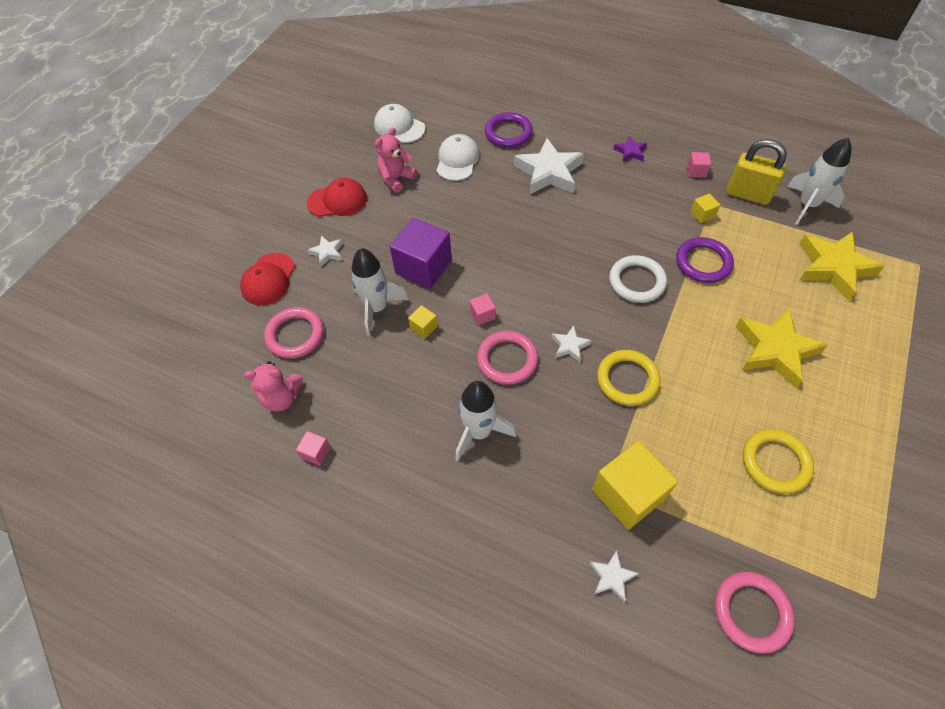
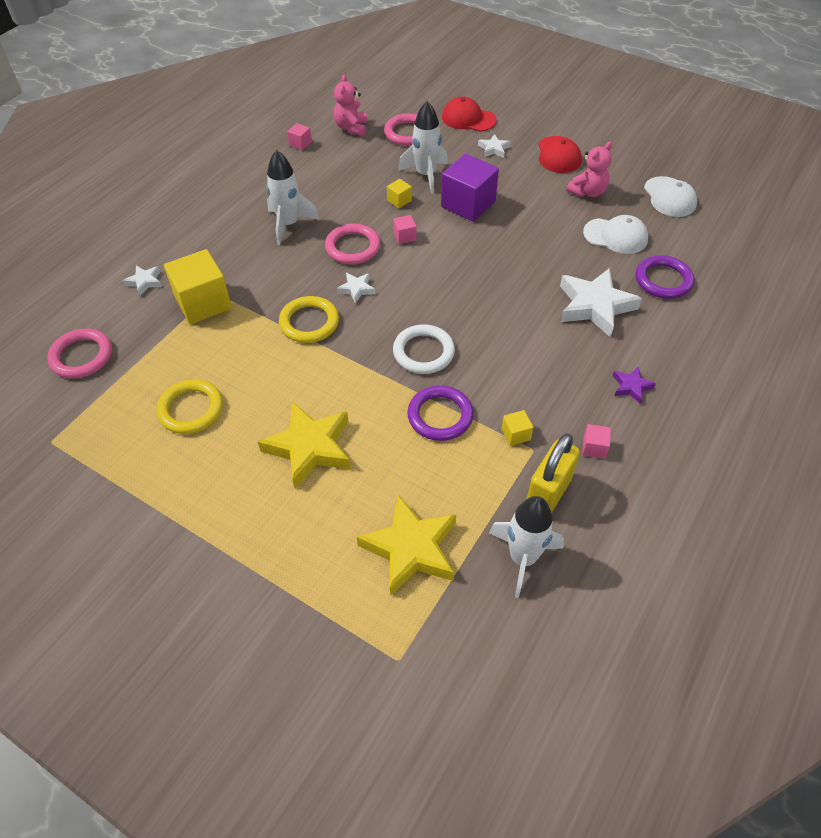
camera: 95 degrees right, 5 degrees down
white cap [374,104,425,143] -> white cap turned 120 degrees clockwise [644,176,697,217]
pink teddy bear [375,128,417,193] -> pink teddy bear turned 90 degrees clockwise [567,142,612,197]

